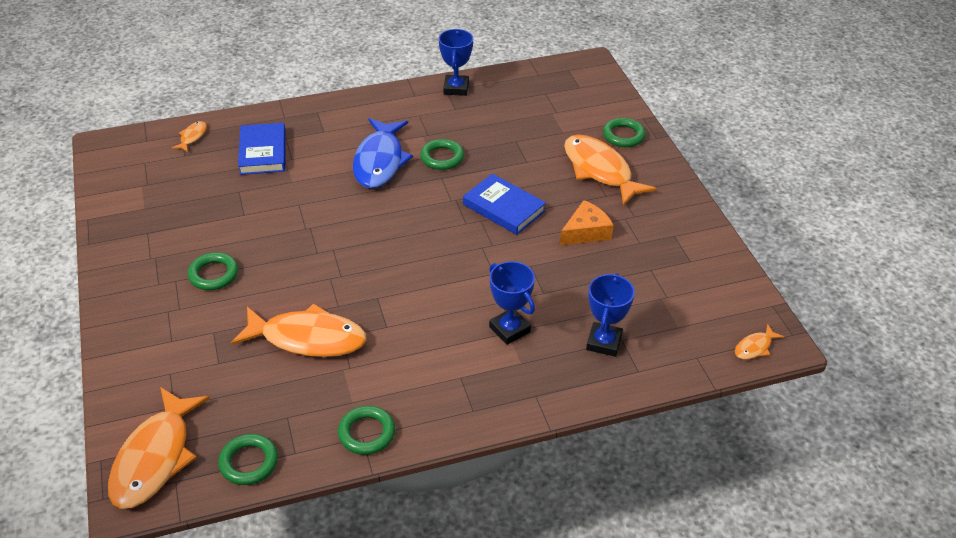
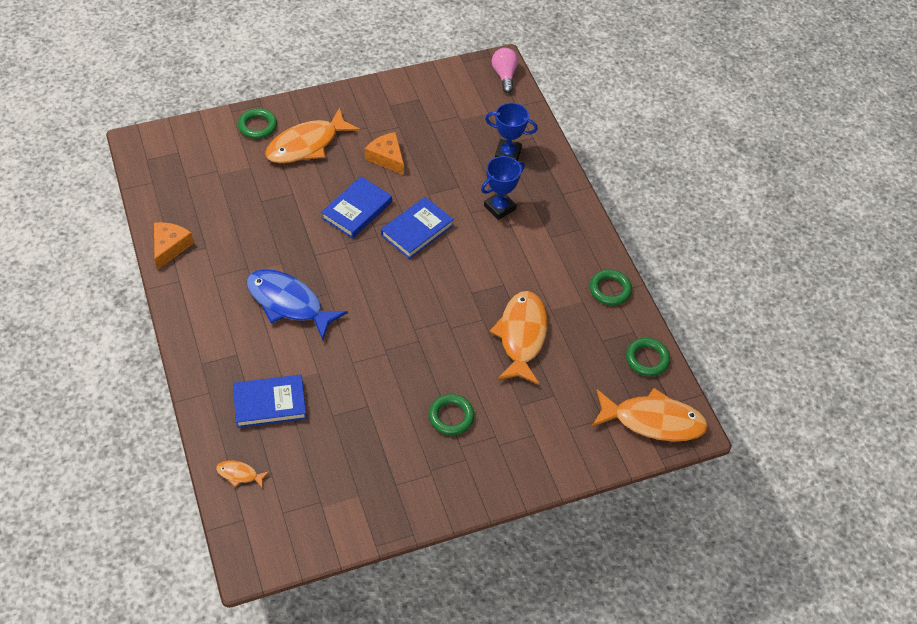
camera: 95 degrees left, 10 degrees up
blue fish [353,118,413,188] -> blue fish turned 150 degrees counterclockwise [247,269,348,340]
green ring [420,139,464,170] -> none
blue trophy [439,29,473,96] -> orange cheese [154,222,194,270]
orange fish [735,324,784,360] -> pink light bulb [492,48,518,93]
none -> blue book [381,197,454,259]

